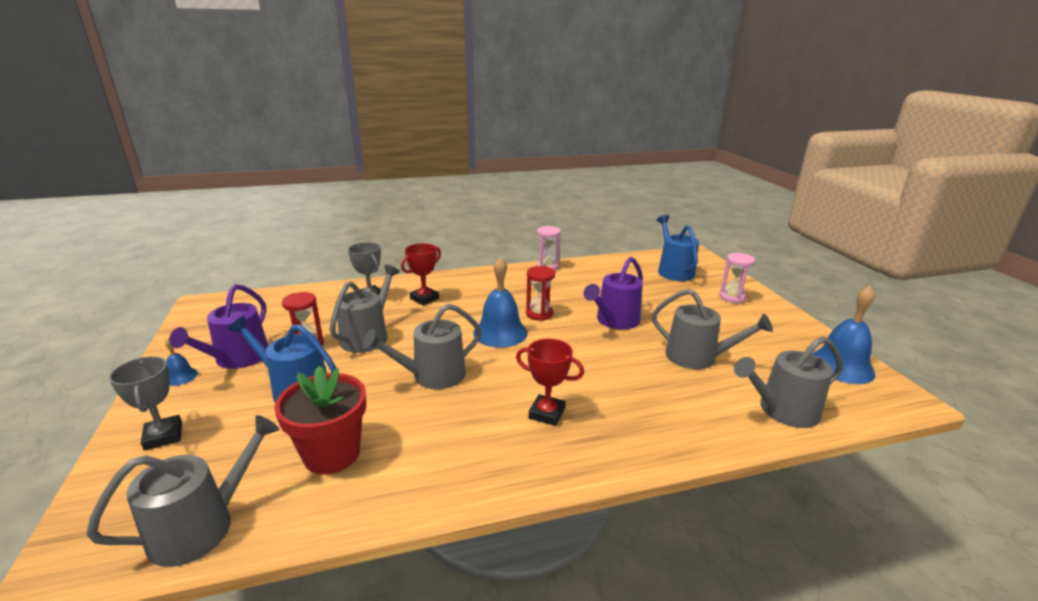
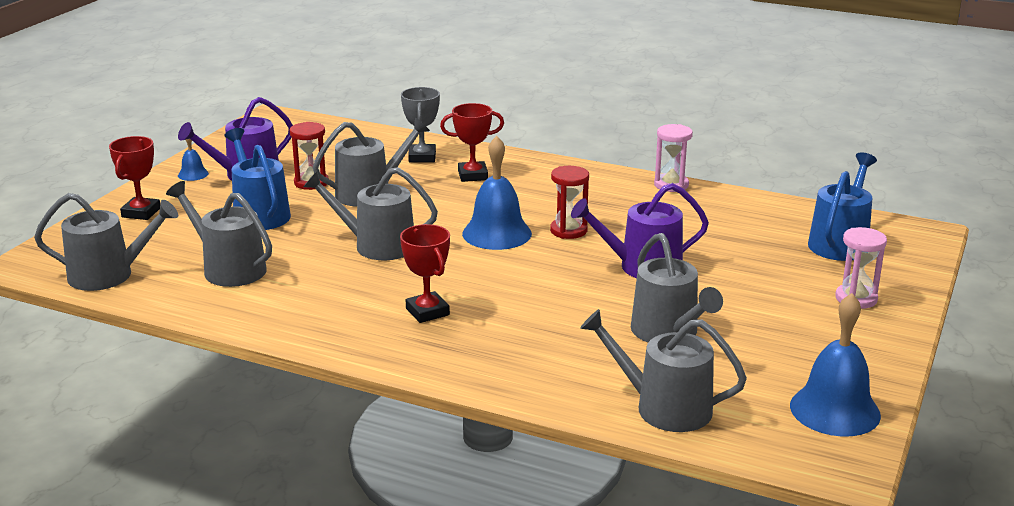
camera: 40 degrees right, 0 degrees up
grey trophy [109,356,182,451] -> red trophy [109,136,160,220]
red flower pot [274,366,366,474] -> grey watering can [166,181,272,287]

